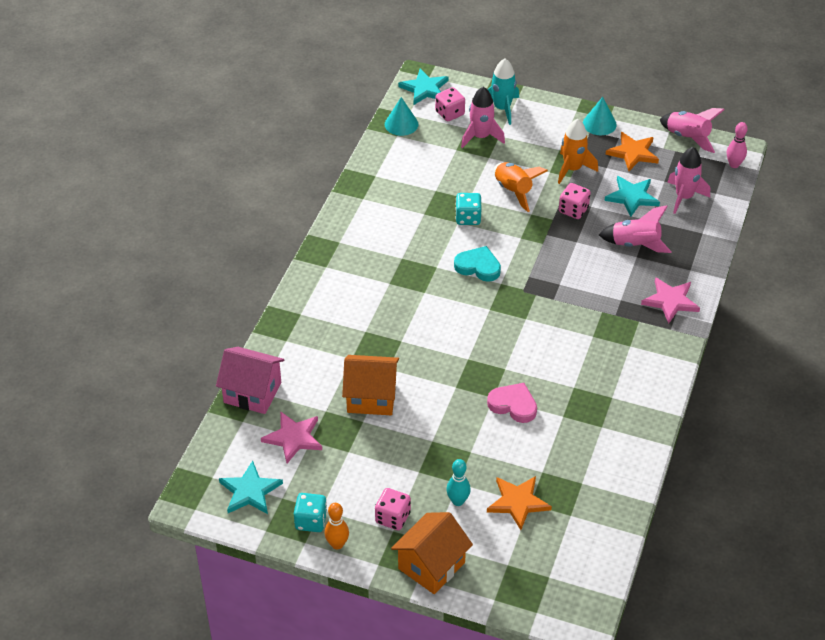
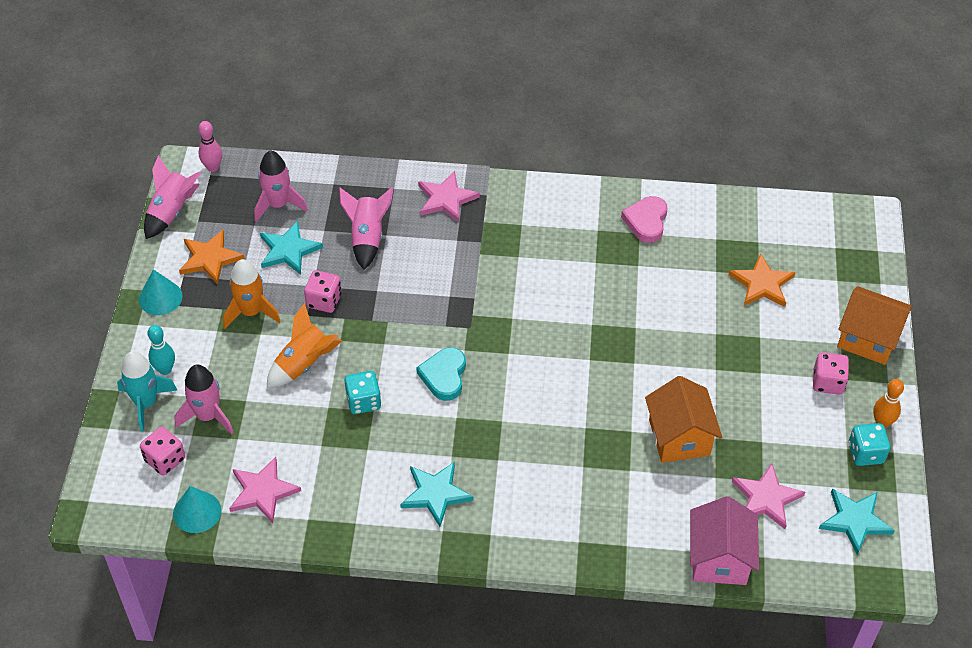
camera: 105 degrees left, 5 degrees up
turquoise star [398,68,448,105] -> turquoise star moved to [400,462,474,527]
turquoise bowling pin [446,459,471,506] -> turquoise bowling pin moved to [147,325,175,375]
pink heart [487,383,537,423] -> pink heart moved to [621,196,668,243]
none -> pink star [229,457,301,523]

